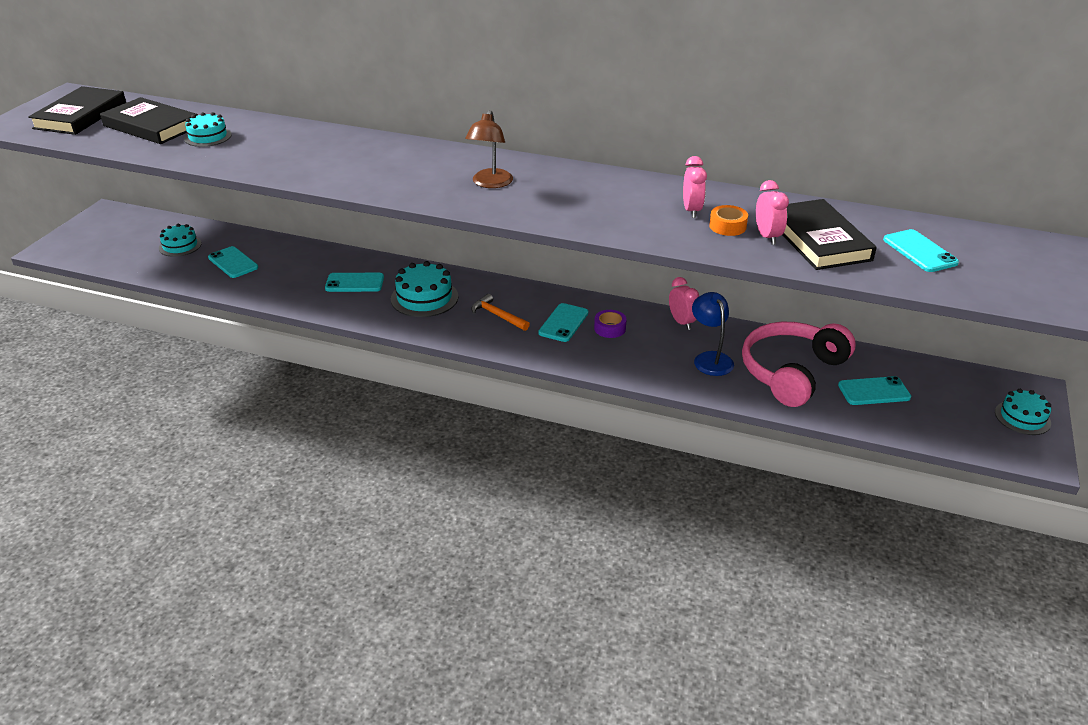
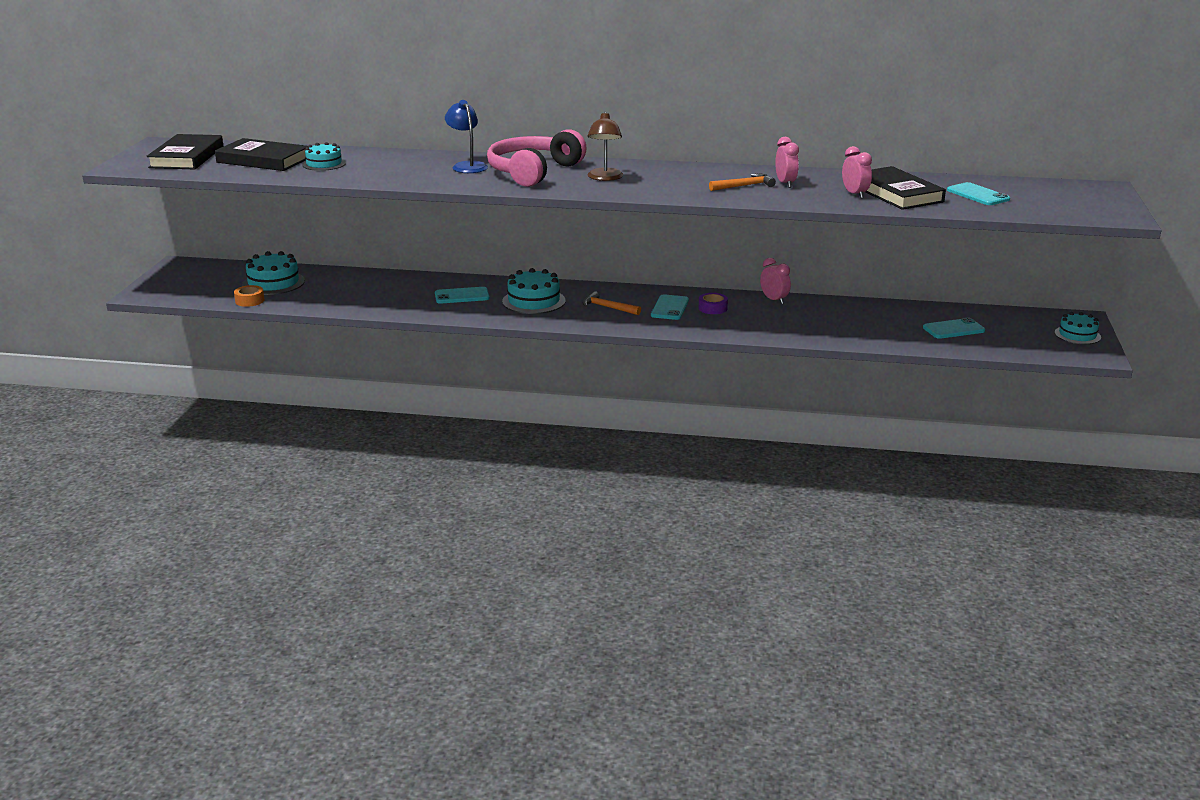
camera: 10 degrees left, 10 degrees down
turquoise cake [159,224,202,257] -> turquoise cake [242,251,305,295], size x1.52
turquoise phone [208,246,258,278] -> none
blue lamp [692,292,734,376] -> blue lamp moved to [445,100,488,173]
orange tape [709,205,748,236] -> orange tape moved to [234,285,264,307]
pink headphones [742,322,856,407] -> pink headphones moved to [487,129,587,187]
none -> orange hammer [709,173,776,191]

